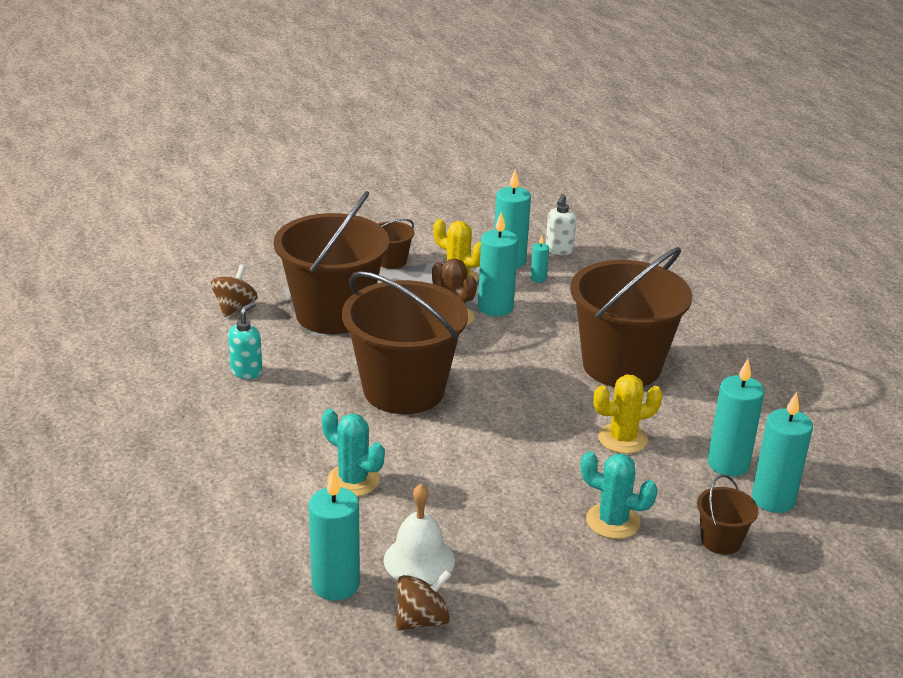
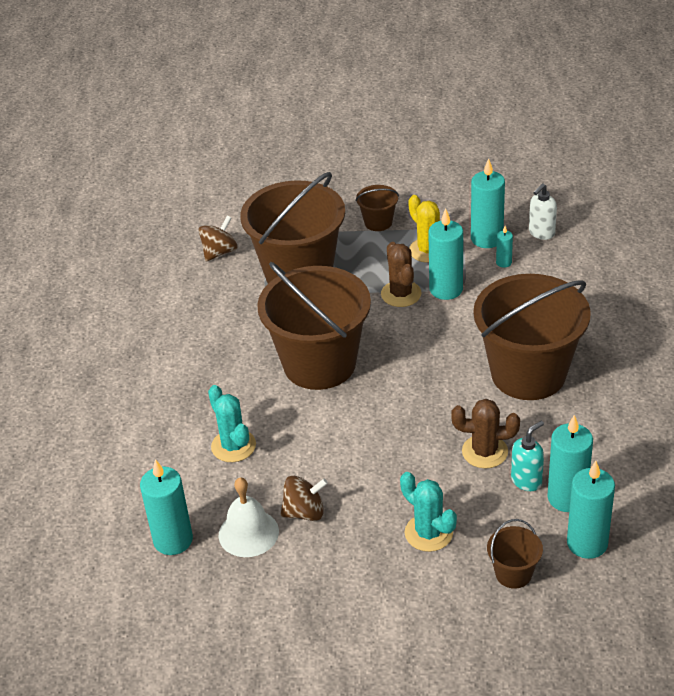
camera: 25 degrees right, 10 degrees up
turquoise soap dispenser [228,302,263,379] -> turquoise soap dispenser moved to [511,421,544,491]
brown spinning top [396,570,452,631] -> brown spinning top moved to [280,476,328,521]
yellow cactus [593,375,663,454] -> brown cactus [451,399,520,469]

